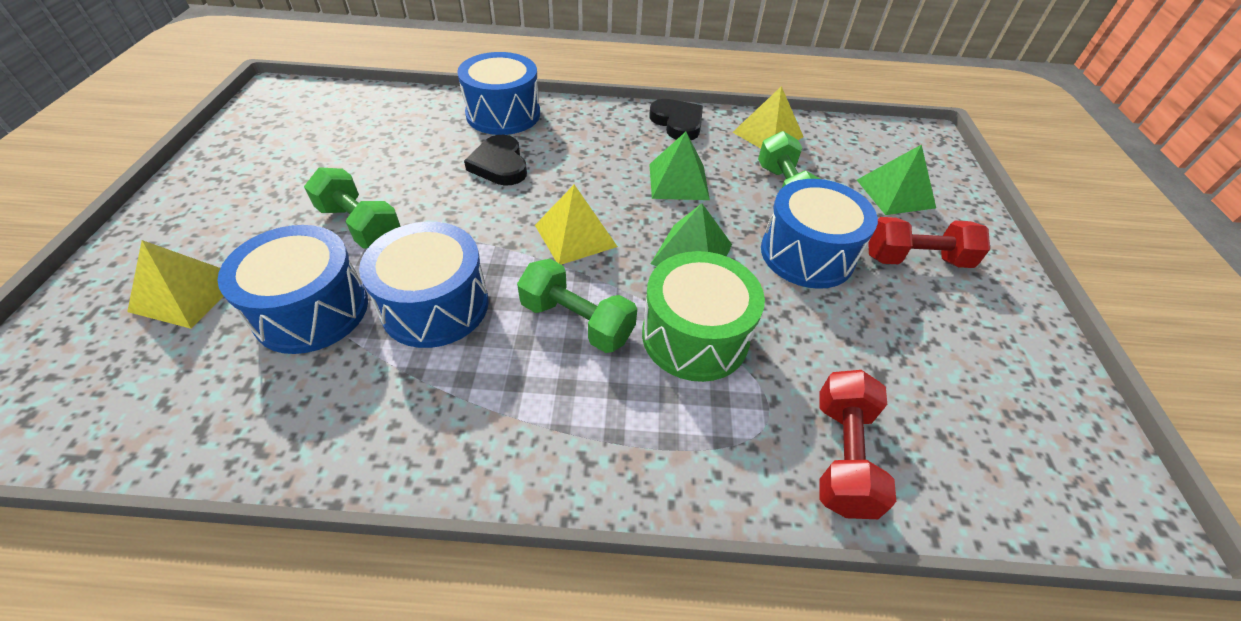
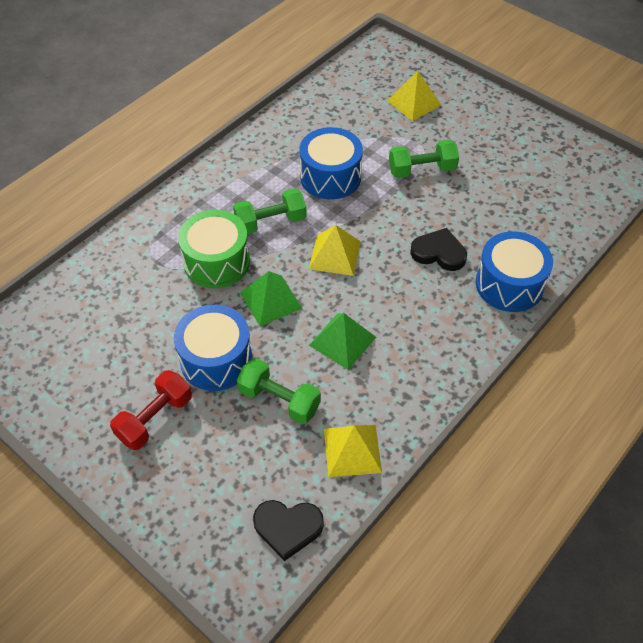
camera: 130 degrees right, 5 degrees up
blue drum [217,225,368,354] -> none
black heart [649,99,703,140] -> black heart moved to [253,500,324,561]
red dumbbell [820,370,896,519] -> none
green pyramid [857,144,936,215] -> none

